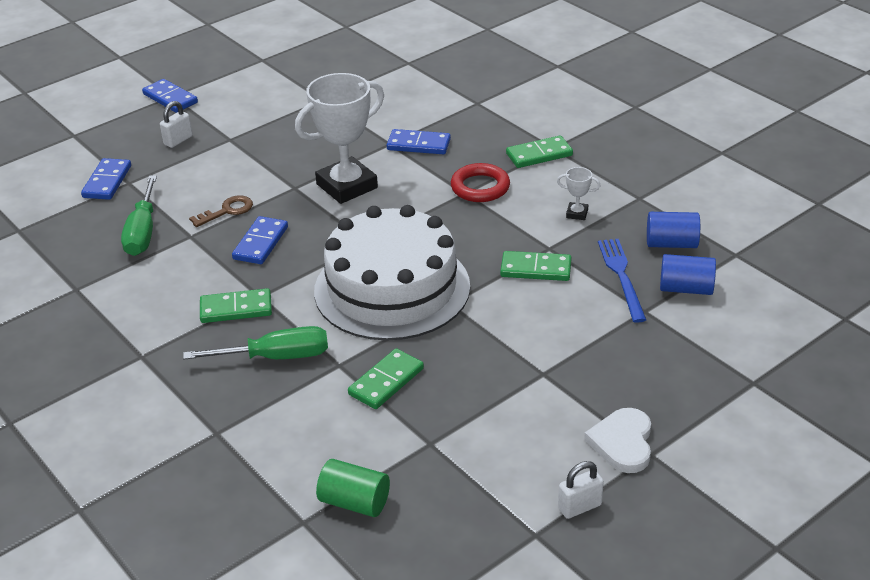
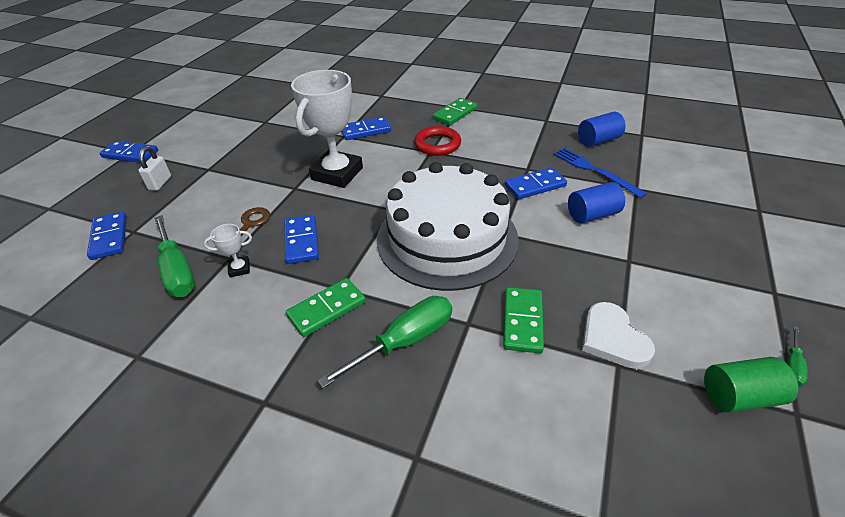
camera: 30 degrees left, 5 degrees up
green cylinder [316,459,390,517] -> green cylinder moved to [704,357,798,413]
green domino [500,251,572,281] -> blue domino [505,167,567,199]
white trophy [557,167,601,220] -> white trophy moved to [204,224,252,277]
white padlock [558,461,604,519] -> green screwdriver [786,326,808,387]
white heart [584,408,651,473] -> white heart moved to [582,302,655,369]
blue cylinder [660,254,716,295] -> blue cylinder moved to [568,182,625,223]

